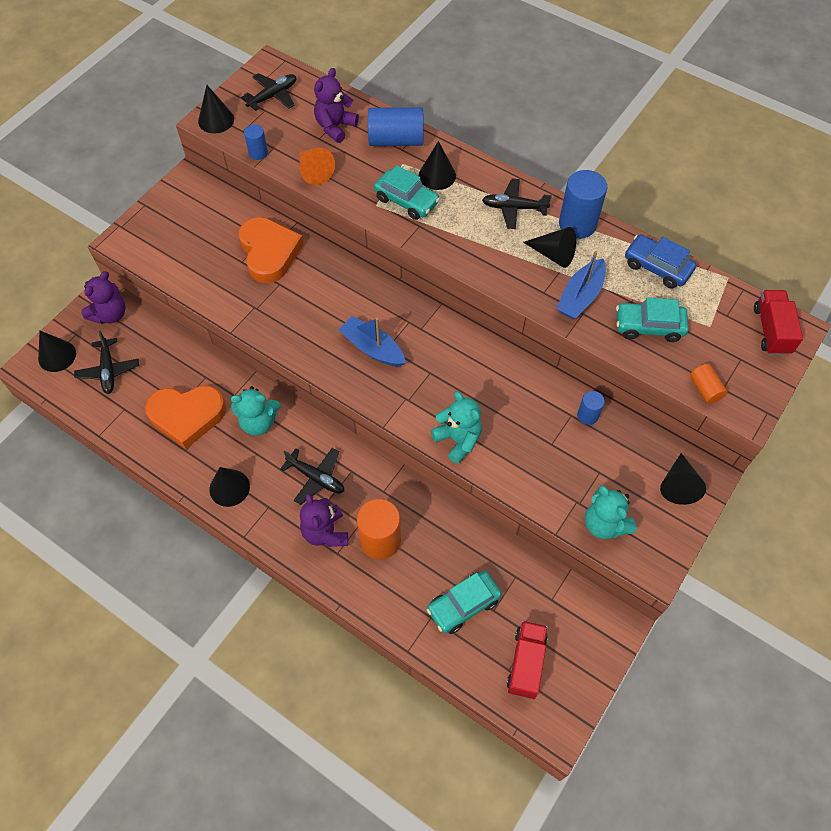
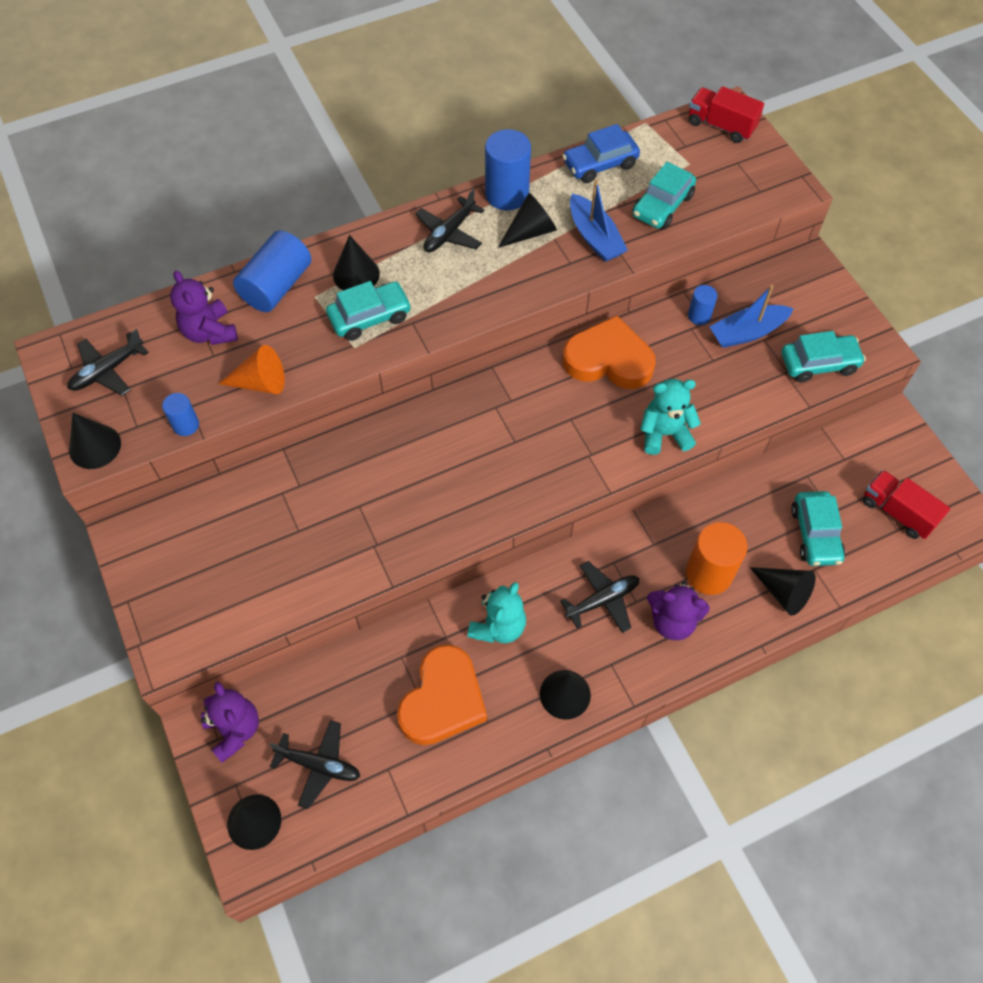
camera: 60 degrees left, 0 degrees up
orange heart [239,217,303,283] -> orange heart moved to [563,315,656,389]
black plane [241,73,296,111] -> black plane turned 120 degrees counterclockwise [67,329,149,396]
blue boat [338,316,406,367] -> blue boat moved to [709,285,794,348]
turquoise teddy bear [585,485,637,539] -> turquoise car [781,331,866,382]
black cone [660,453,706,505] -> black cone moved to [750,567,816,616]
orange cylinder [690,364,728,404] -> none

